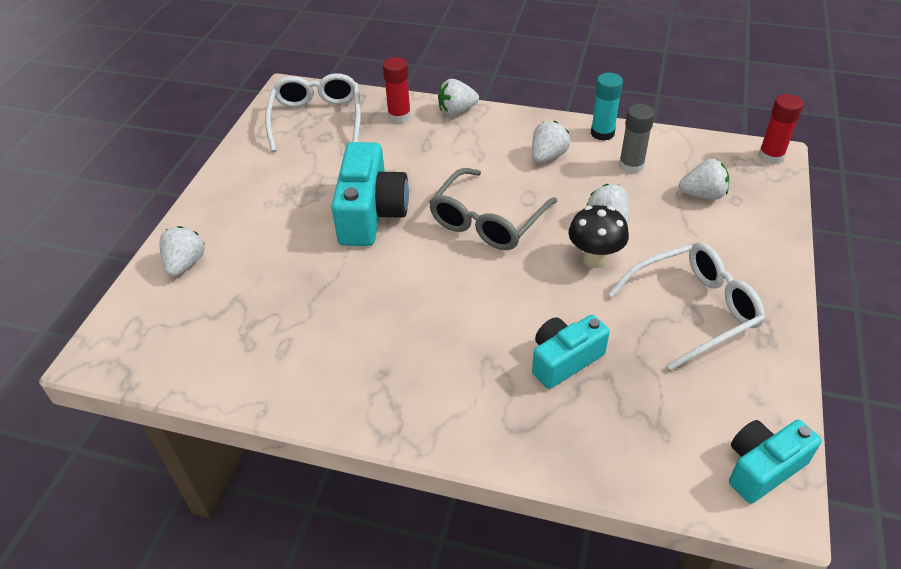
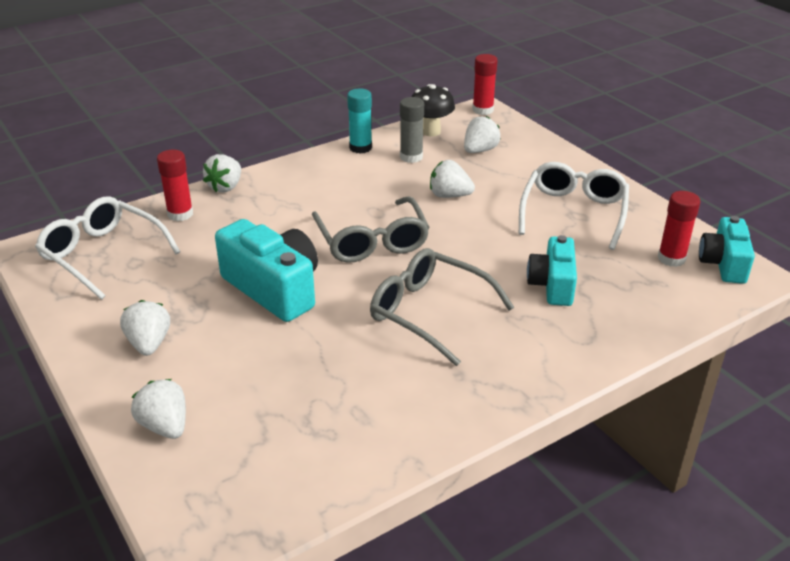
camera: 50 degrees left, 10 degrees down
white strawberry [532,121,570,163] -> white strawberry moved to [120,300,170,356]
black mushroom [568,205,629,268] -> black mushroom moved to [411,84,455,137]
none -> grey glasses [370,248,514,366]
none -> red glue stick [658,191,700,267]

